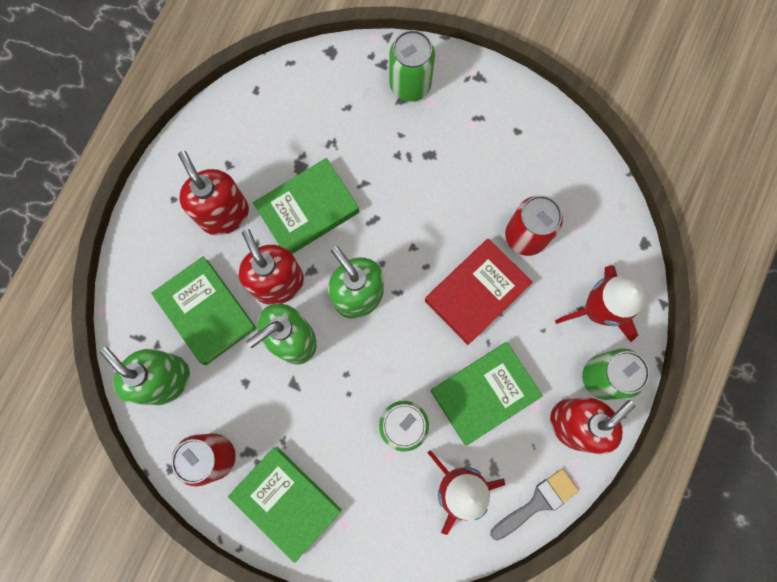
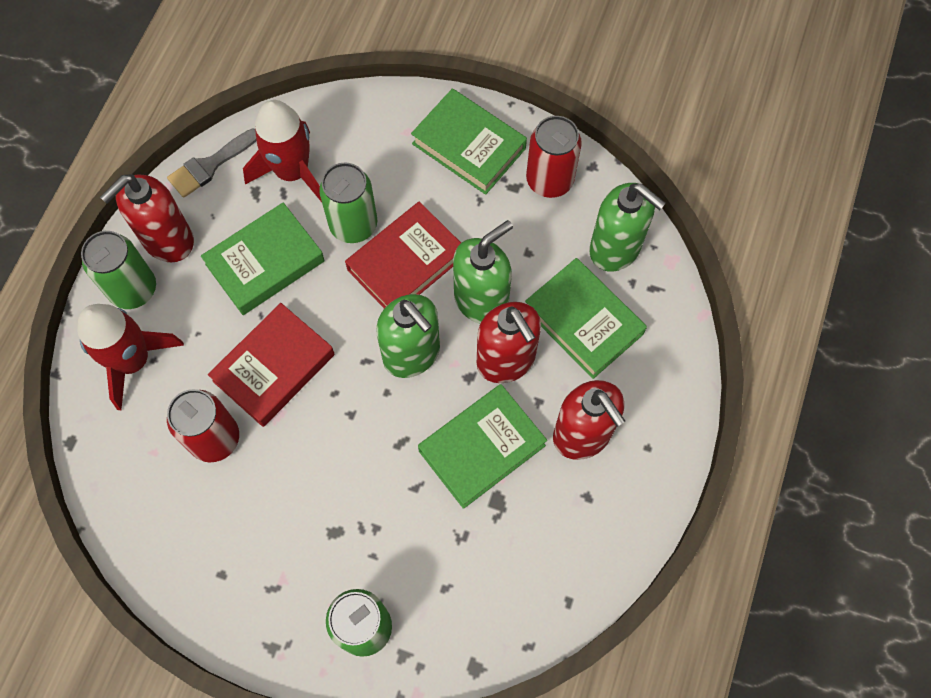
camera: 175 degrees right, 10 degrees down
none -> red book [345,202,461,308]

